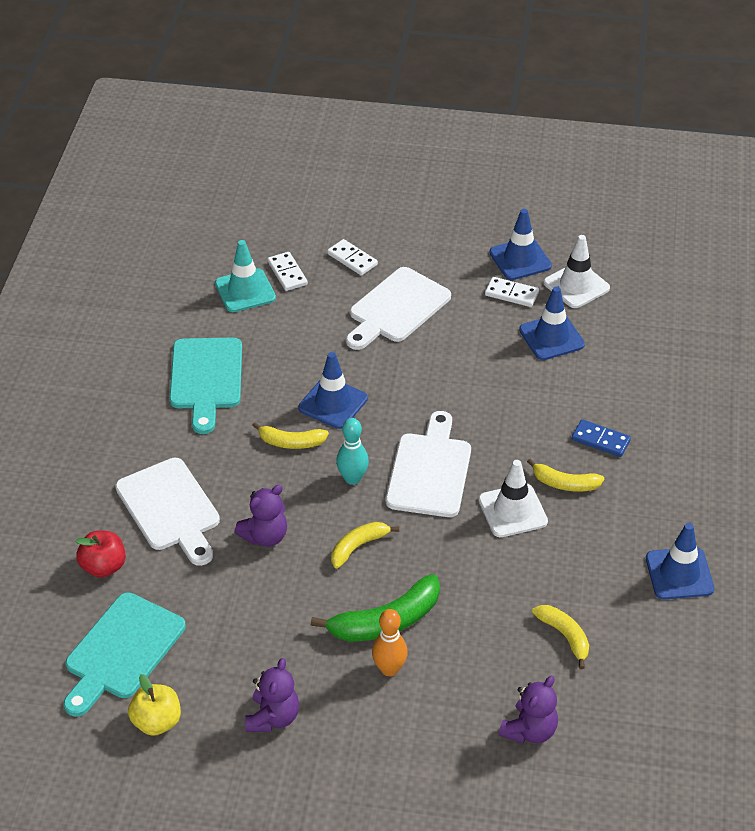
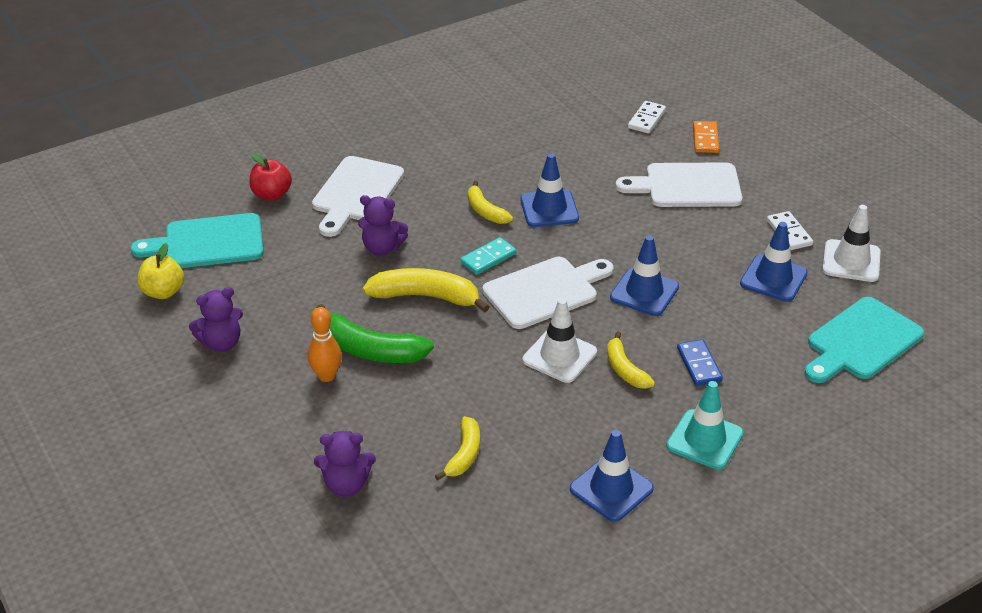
camera: 50 degrees right, 5 degrees down
turquoise cutting board [169,337,242,434] -> turquoise cutting board moved to [805,297,924,383]
turquoise traffic cone [215,240,276,312] -> turquoise traffic cone moved to [666,381,744,469]
white domino [327,239,378,276] -> orange domino [693,121,719,153]
yellow banana [331,522,399,568] -> yellow banana [362,268,490,312], size x1.64
turquoise bowling pin [336,418,369,485] -> turquoise domino [460,237,516,275]
blue traffic cone [489,209,552,280] -> blue traffic cone moved to [610,235,679,316]

